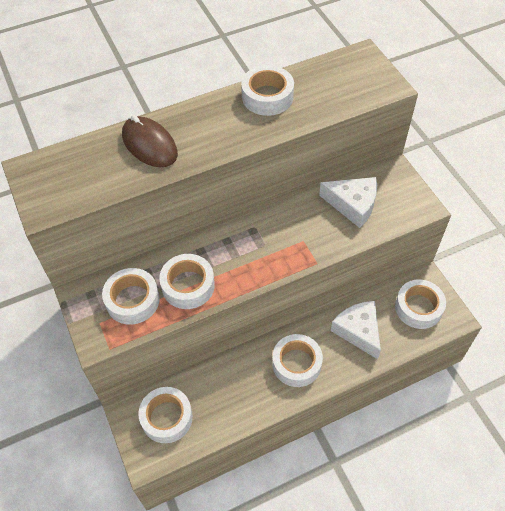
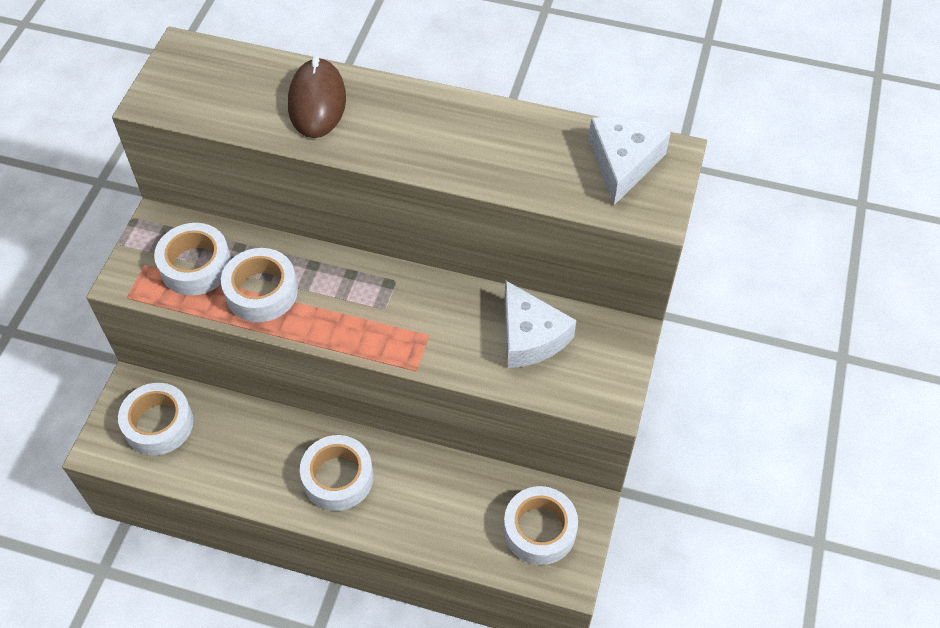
camera: 40 degrees right, 0 degrees up
white tape [241,65,294,116] -> none
white cheese [331,301,381,359] -> white cheese moved to [588,116,671,205]

